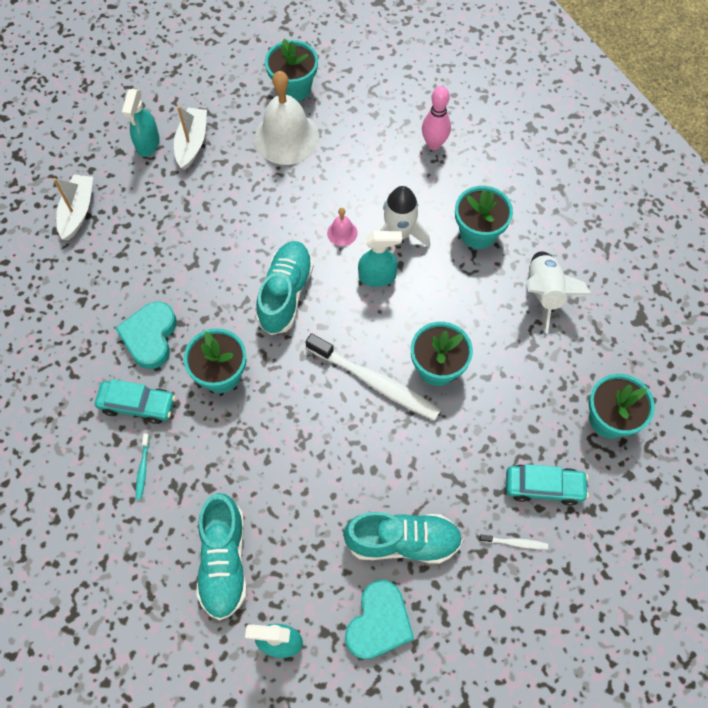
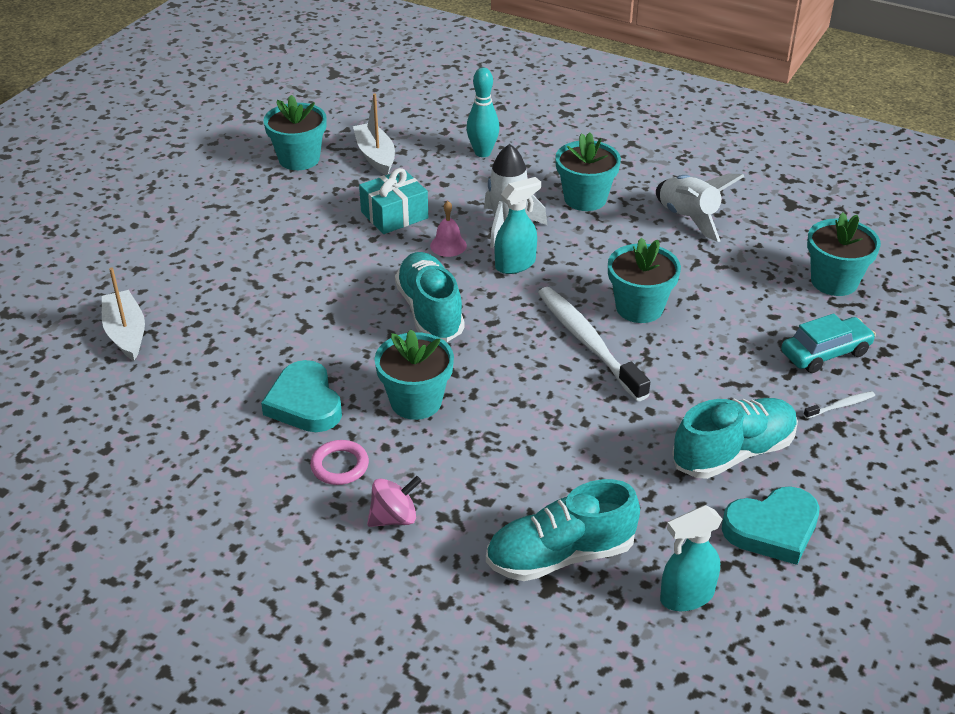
camera: 30 degrees left, 25 degrees down
turquoise car [95,379,176,424] -> pink ring [310,440,369,485]
turquoise spray bottle [122,89,160,157] -> none
turquoise toothbrush [136,434,150,499] -> pink spinning top [367,476,422,527]
white boat [174,106,207,170] -> white boat moved to [353,93,395,175]
turquoise shoe [196,493,247,620] -> turquoise shoe turned 105 degrees clockwise [486,479,640,581]
white bell [254,71,319,165] -> none
white toothbrush [305,333,441,421] -> white toothbrush turned 120 degrees counterclockwise [538,287,650,401]
turquoise heart [345,580,414,660] -> turquoise heart turned 75 degrees clockwise [722,486,820,565]
pink bowling pin [422,86,451,150] -> turquoise bowling pin [466,67,499,157]
none -> turquoise gift [359,168,428,234]

